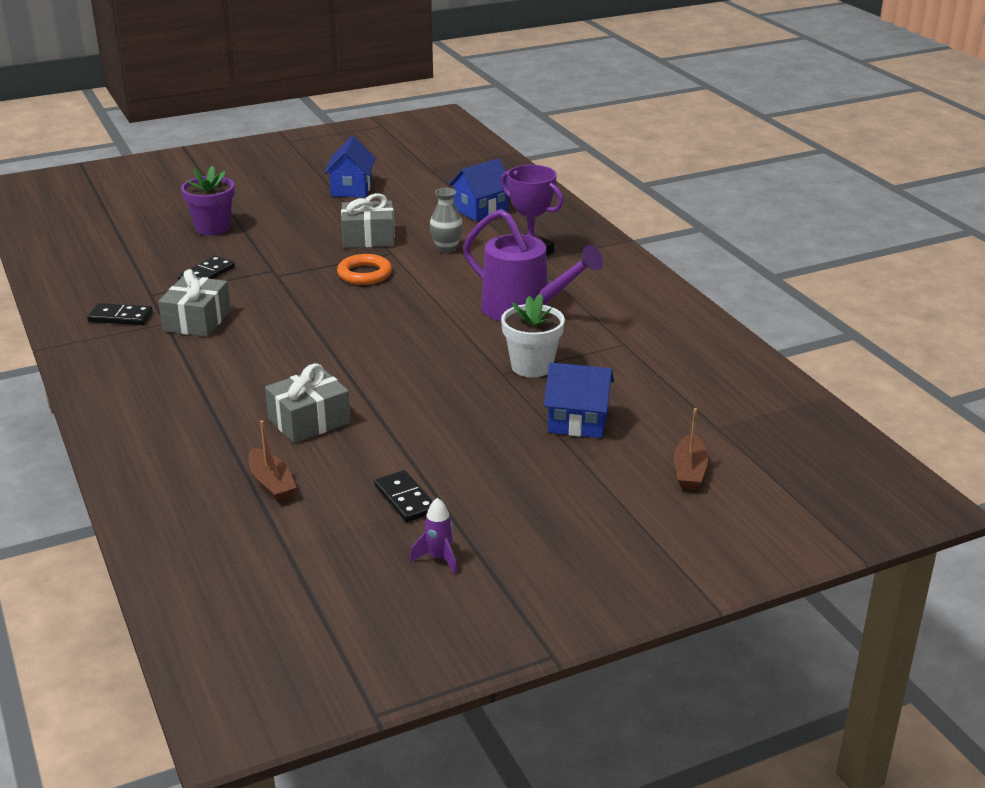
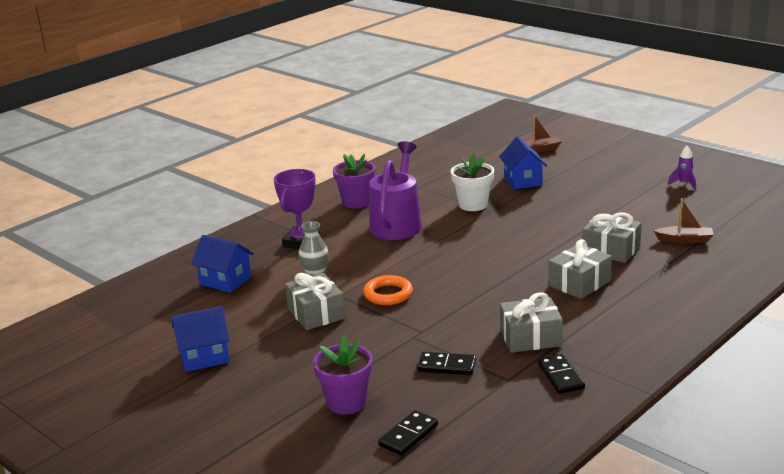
camera: 110 degrees left, 5 degrees down
brown boat [249,420,297,501] -> brown boat turned 60 degrees clockwise [654,199,714,243]
black domino [374,470,433,522] -> black domino moved to [378,410,438,456]
none -> purple flower pot [333,154,375,209]
none -> grey gift [548,239,612,299]

